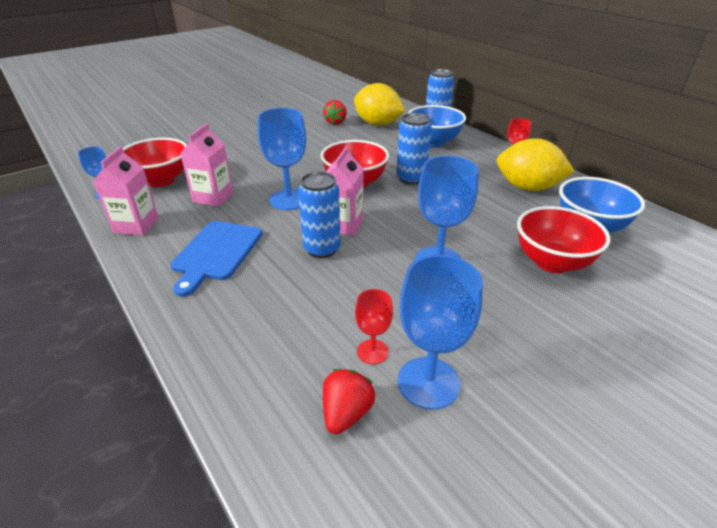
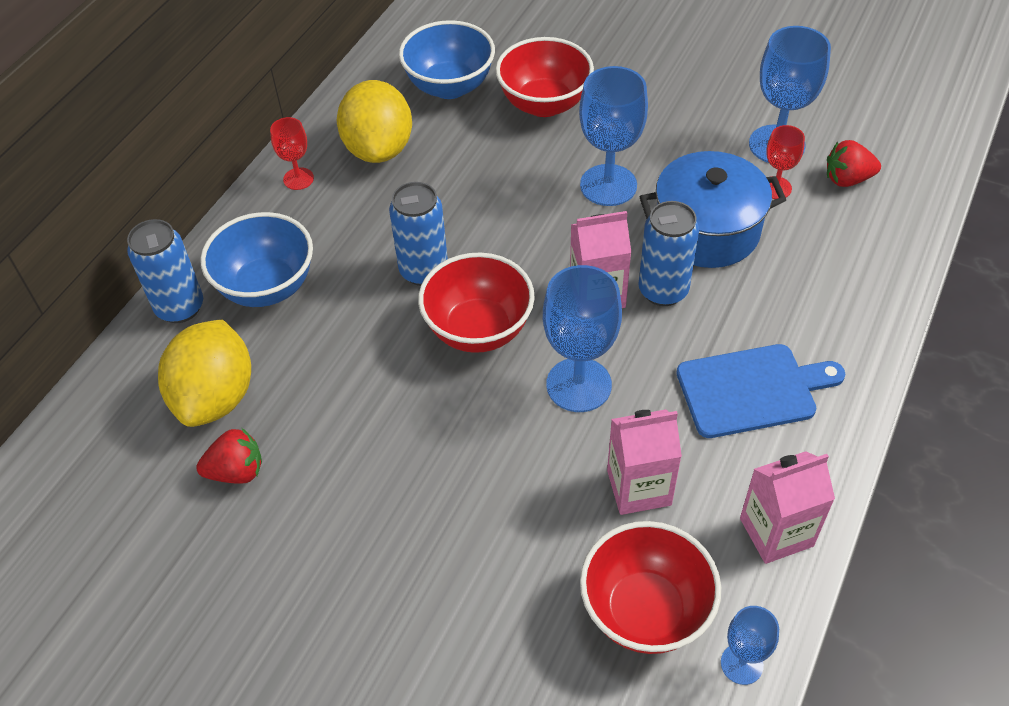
camera: 115 degrees left, 15 degrees up
none -> blue pot [640,151,786,268]

